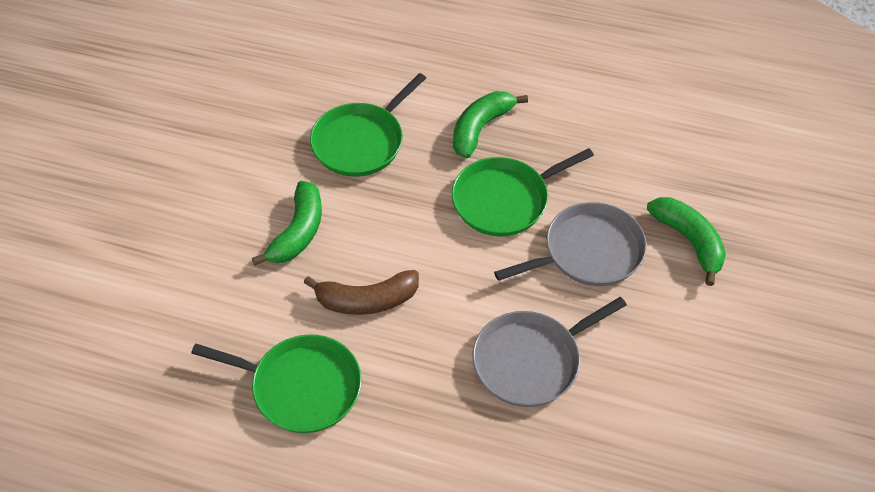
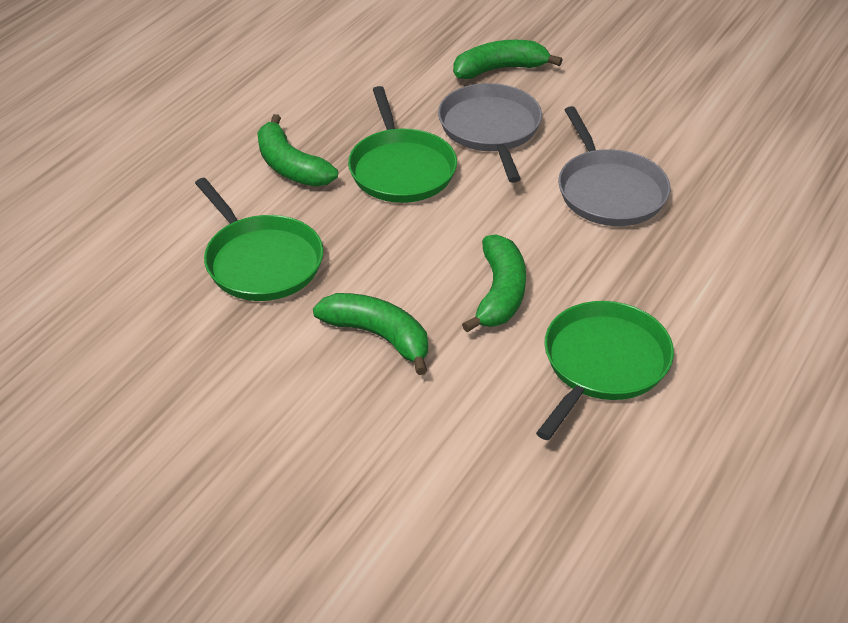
camera: 75 degrees left, 10 degrees down
brown banana [304,270,419,315] -> green banana [462,234,526,332]

